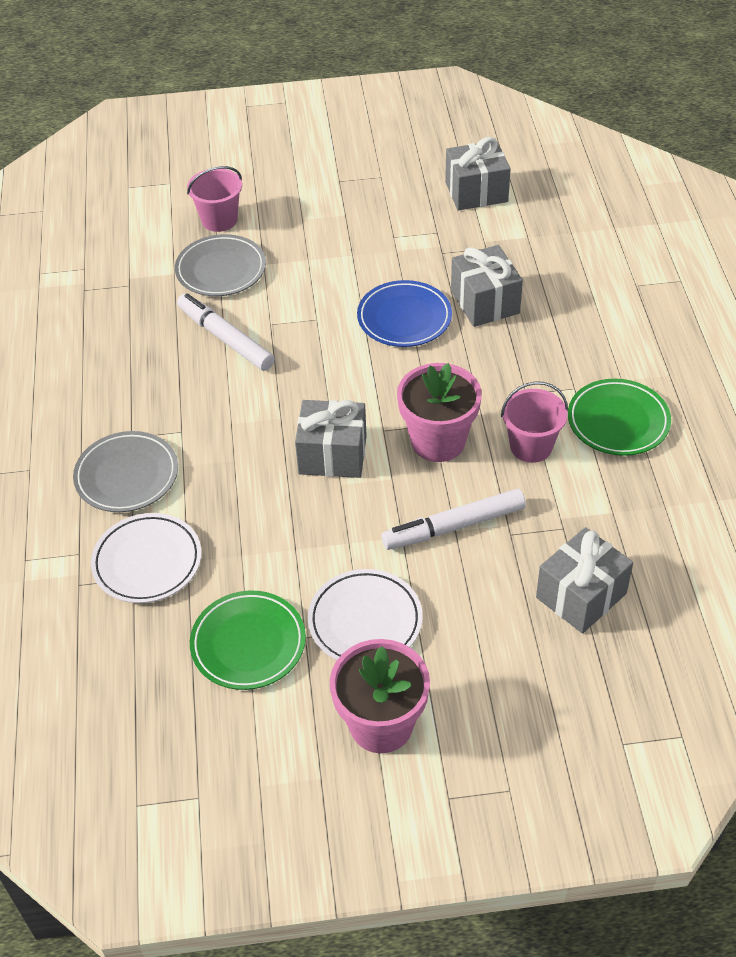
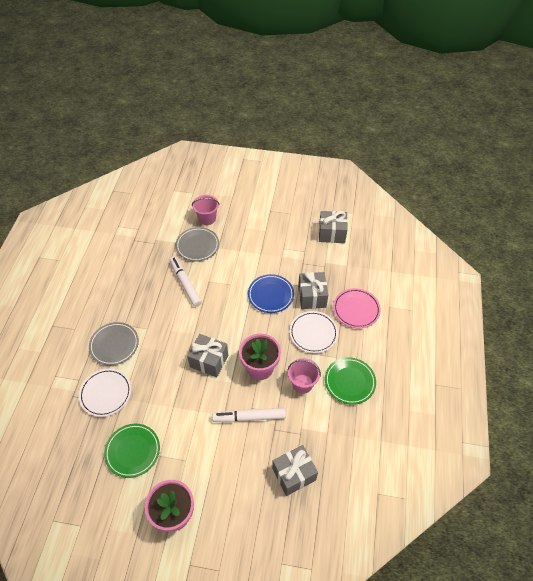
camera: 15 degrees right, 5 degrees up
white plate [308,569,423,660] -> white plate moved to [289,311,338,353]
none -> pink plate [333,288,381,328]

